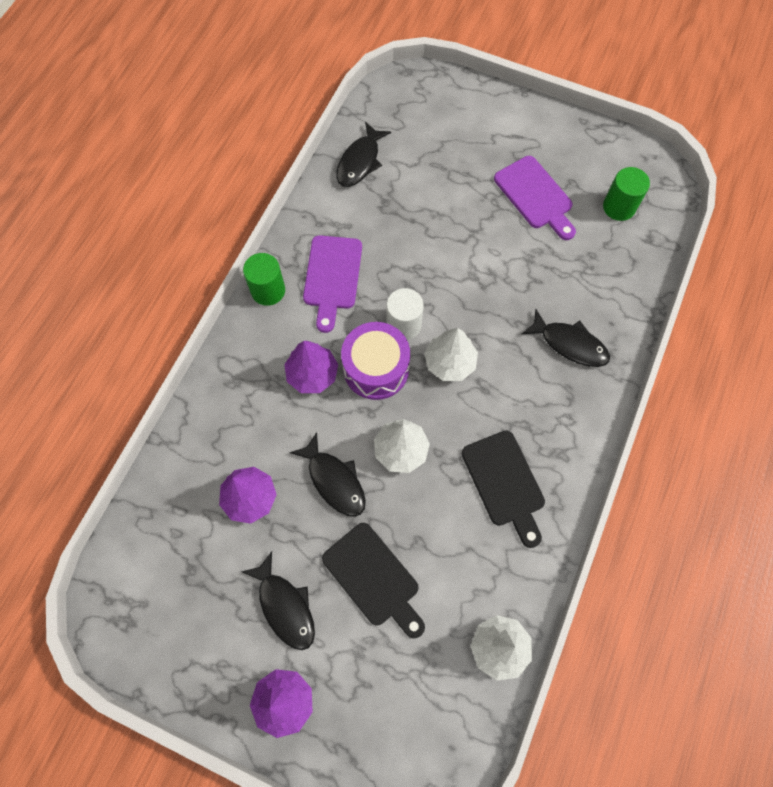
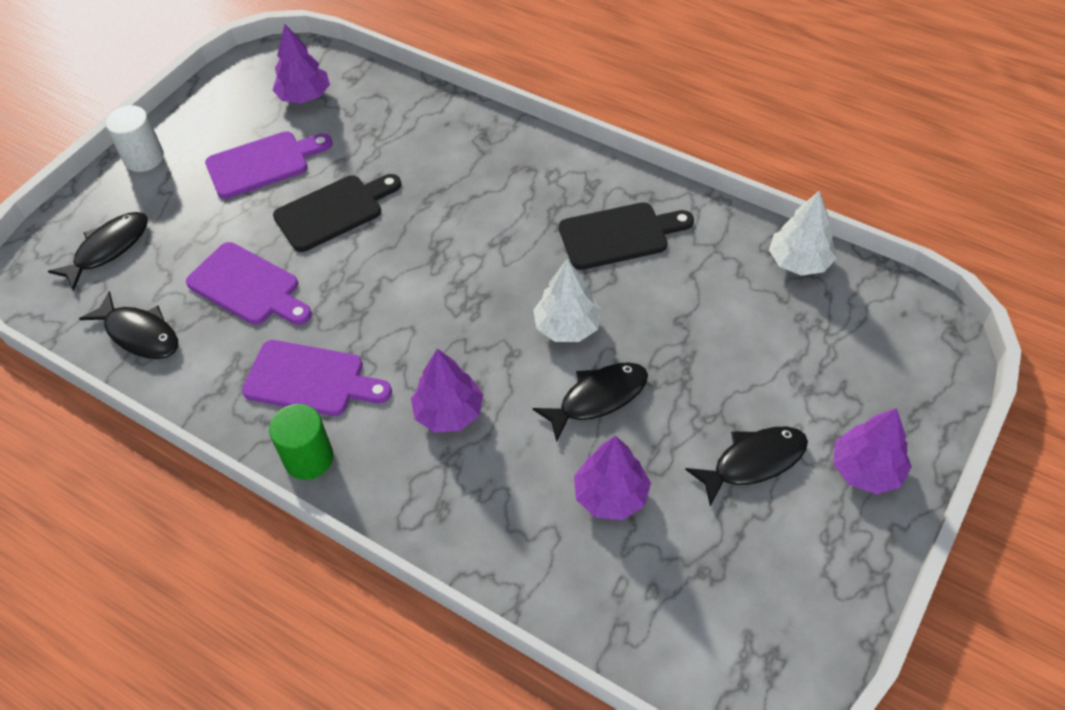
camera: 80 degrees left, 15 degrees down
black cutting board [322,523,425,638] -> black cutting board moved to [273,174,401,252]
purple drum [341,322,410,400] -> none
white cylinder [387,288,424,340] -> white cylinder moved to [105,105,164,172]
white tree [424,328,478,381] -> none
black fish [522,309,610,367] -> black fish moved to [48,212,148,291]
green cylinder [603,167,650,221] -> purple tree [273,24,330,104]
none -> purple cutting board [186,242,312,325]

